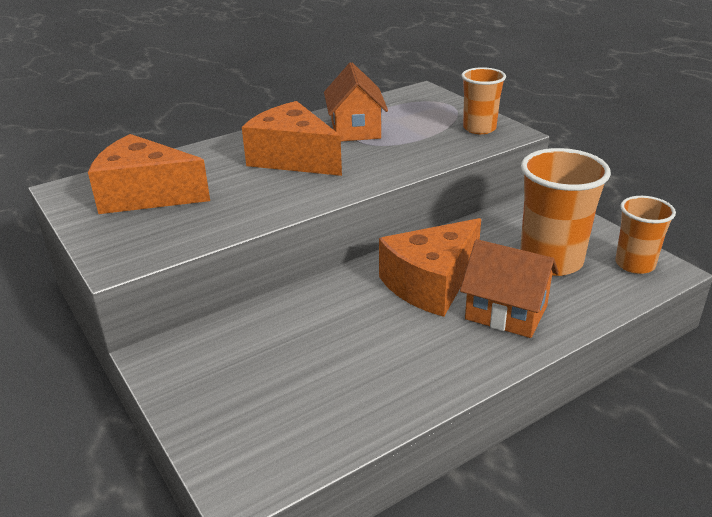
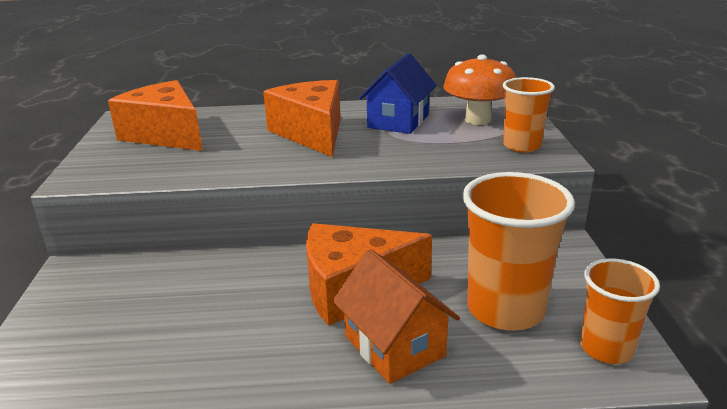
camera: 30 degrees right, 5 degrees down
orange house [324,63,388,141] -> blue house [359,53,437,134]
none -> orange mushroom [443,55,516,125]

